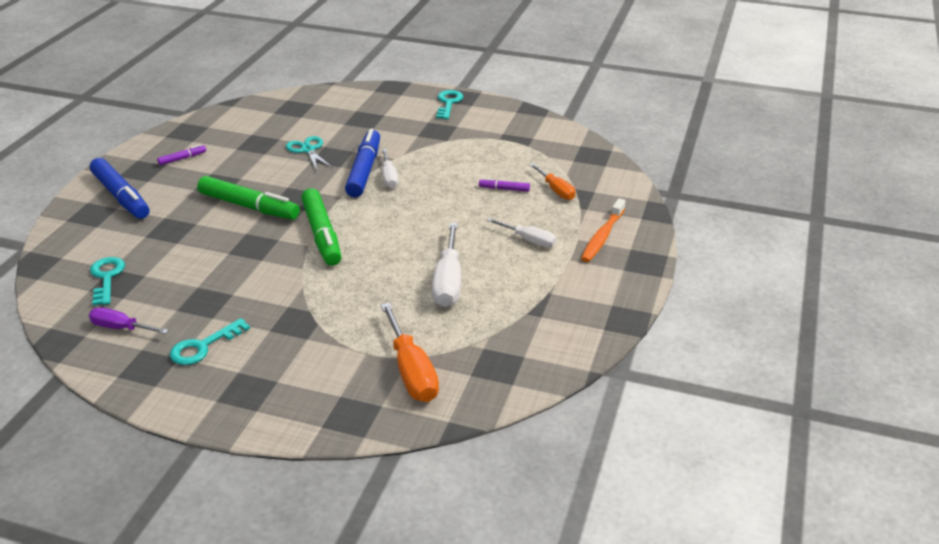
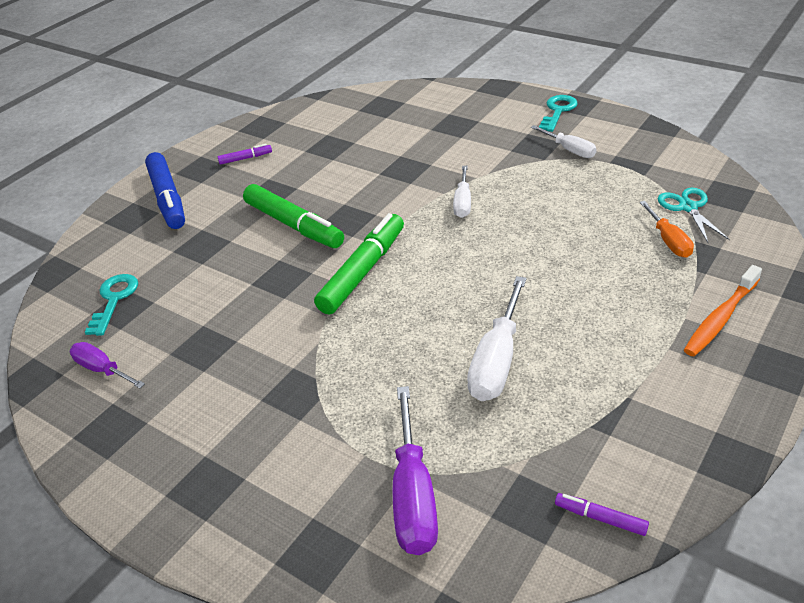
camera: 20 degrees right, 5 degrees up
turquoise key [170,318,250,365] -> none
turquoise scissors [286,136,333,171] -> turquoise scissors moved to [657,188,730,243]
green marker [301,188,342,266] -> green marker turned 150 degrees counterclockwise [314,213,404,315]
blue marker [345,129,380,197] -> none
orange screwdriver [381,303,439,402] -> purple screwdriver [393,386,438,555]
purple marker [479,178,530,192] -> purple marker moved to [555,493,649,536]
white screwdriver [487,218,556,248] -> white screwdriver moved to [531,125,597,158]

